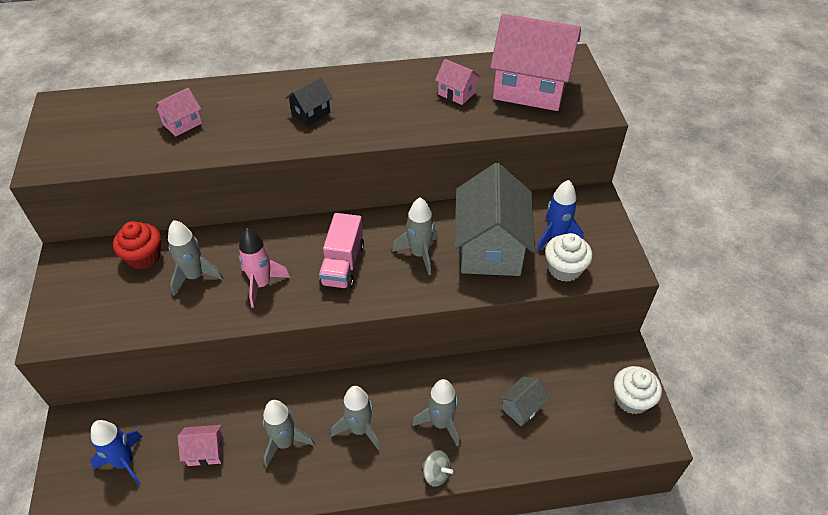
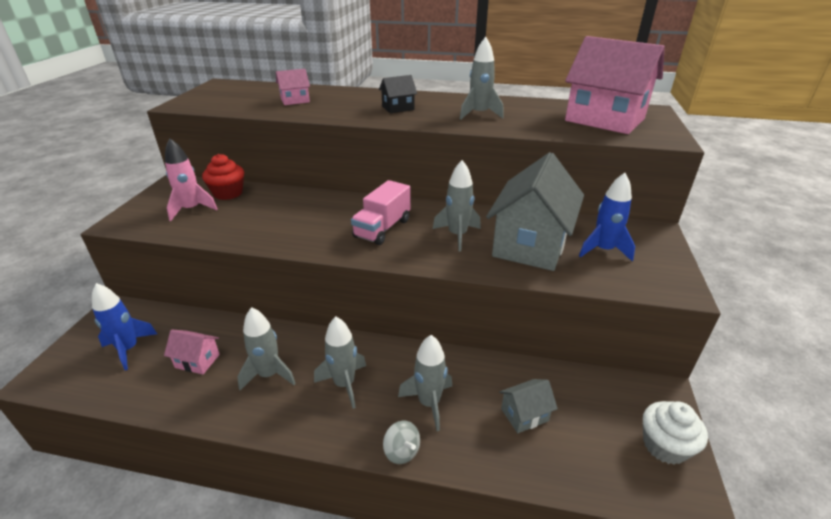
camera: 20 degrees right, 15 degrees down
grey rocket [168,220,223,296] -> grey rocket moved to [460,37,504,120]
pink rocket [239,228,290,308] -> pink rocket moved to [165,139,218,221]
pink house [435,59,480,105] -> none
white cupcake [545,233,593,282] -> none

